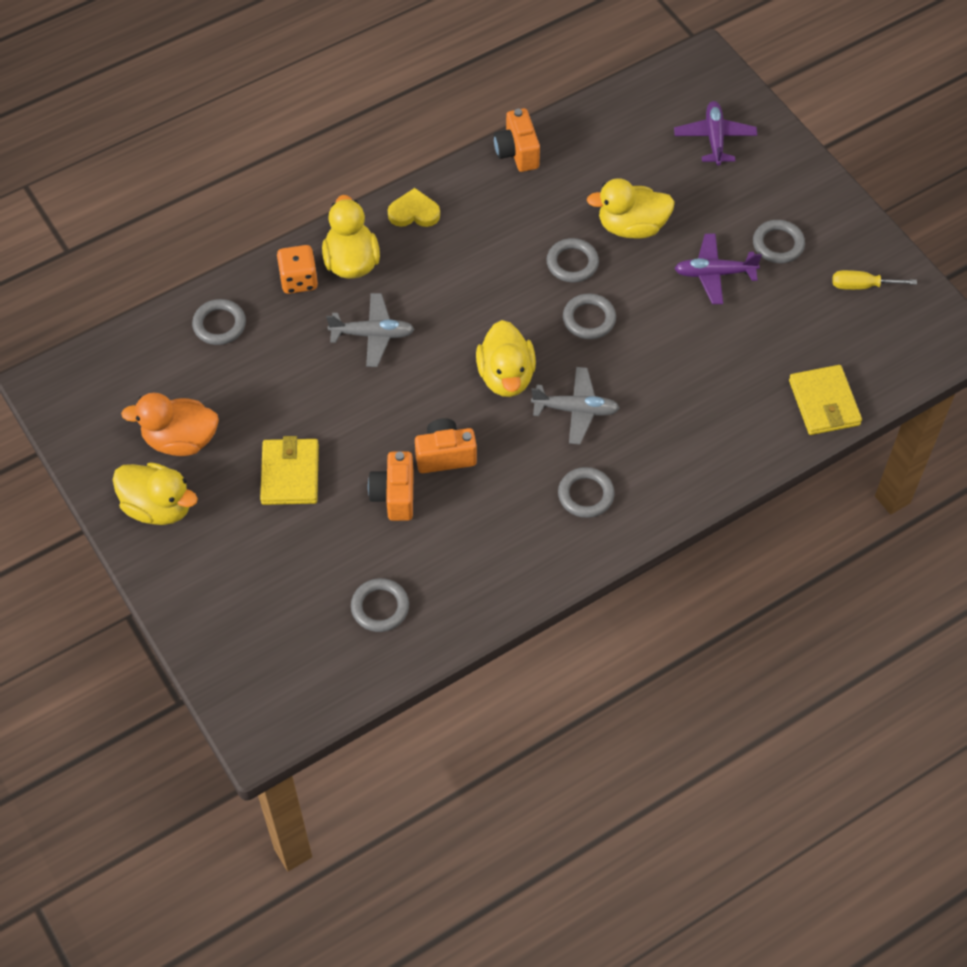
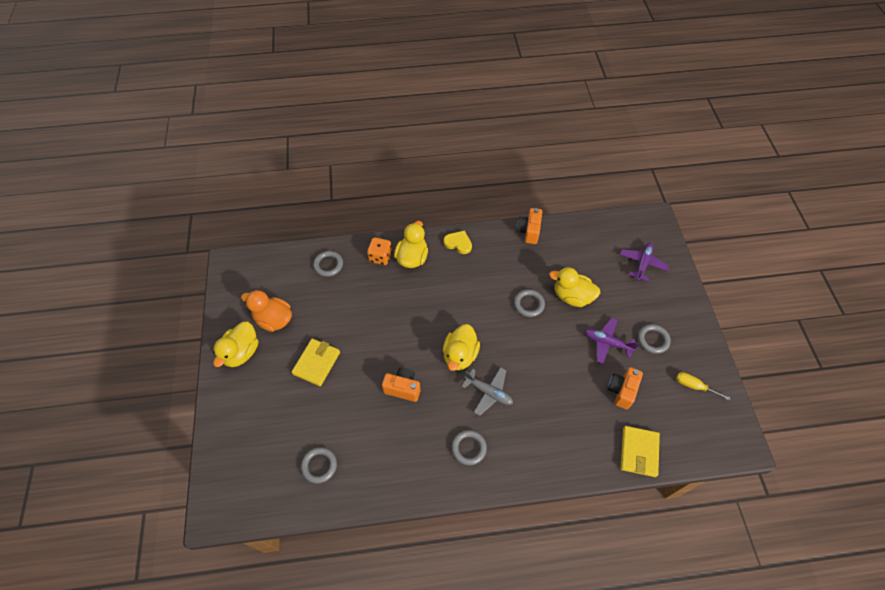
camera: 25 degrees right, 0 degrees up
yellow duck [113,462,198,525] -> yellow duck turned 60 degrees clockwise [213,322,258,367]
grey plane [326,293,415,367] -> none
orange camera [368,451,414,521] -> orange camera moved to [608,367,643,410]
grey ring [563,293,616,339] -> none

